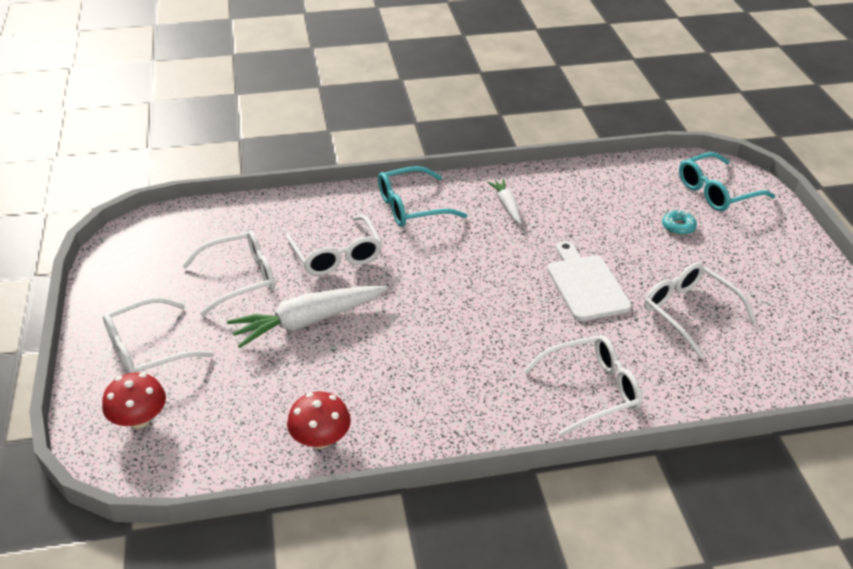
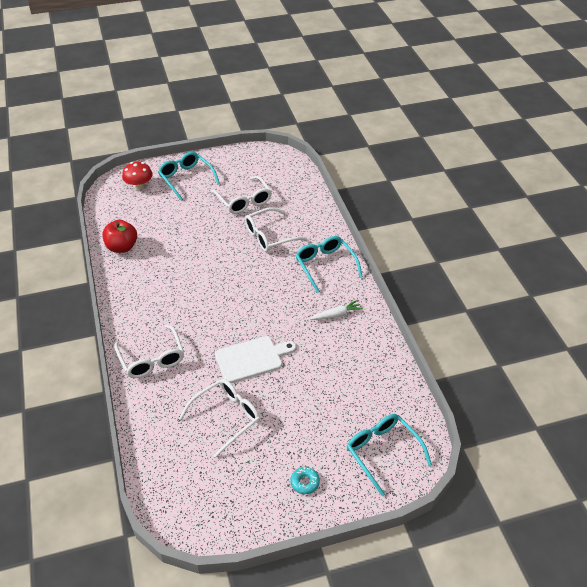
camera: 85 degrees right, 5 degrees up
white glasses [103,297,214,374] -> turquoise glasses [158,152,220,201]
white carrot [227,286,388,348] -> none
red mushroom [287,392,351,449] -> red apple [102,220,137,253]
turquoise donut [662,210,697,235] -> turquoise donut moved to [290,467,320,494]

